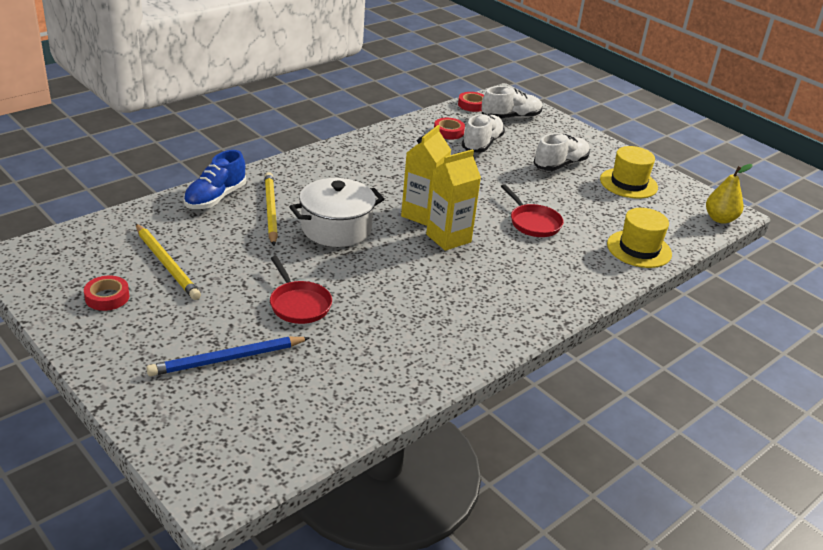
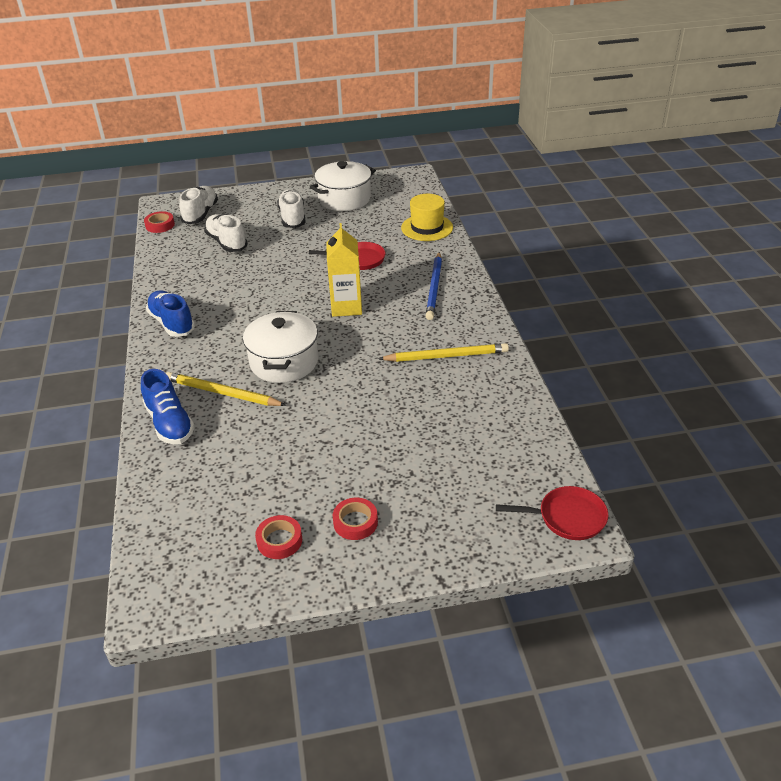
camera: 55 degrees left, 5 degrees up
yellow pencil [135,223,201,300] -> yellow pencil moved to [379,343,509,362]
blue pencil [146,337,310,376] -> blue pencil moved to [426,252,442,320]
red pan [270,256,332,324] -> red pan moved to [496,486,608,540]
yellow carton [401,125,451,226] -> none
red tape [434,118,465,139] -> red tape moved to [333,498,378,540]
yellow hat [600,146,658,199] -> white pot [310,161,376,211]
yellow pear [706,164,752,224] -> none
none -> blue shoe [146,291,195,337]

